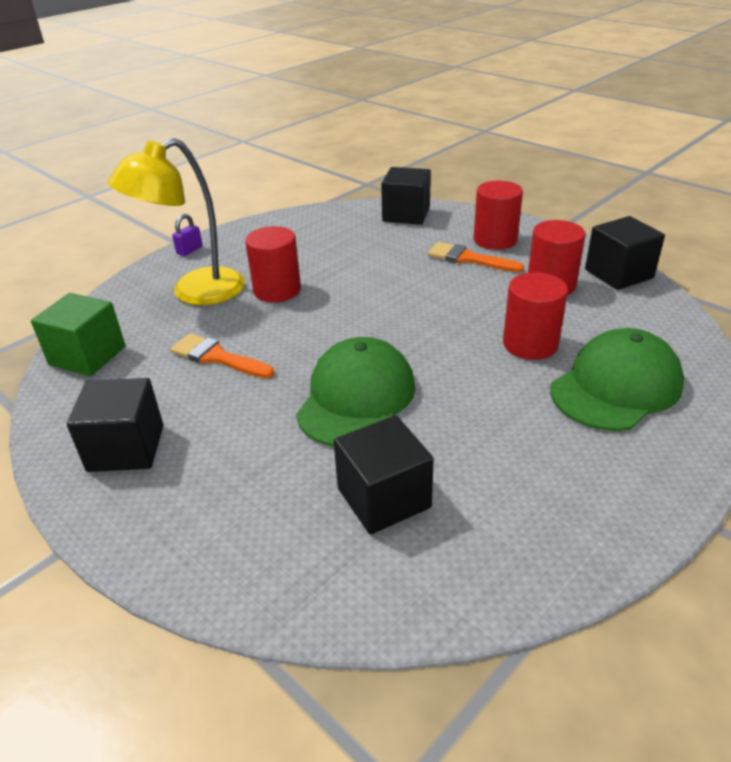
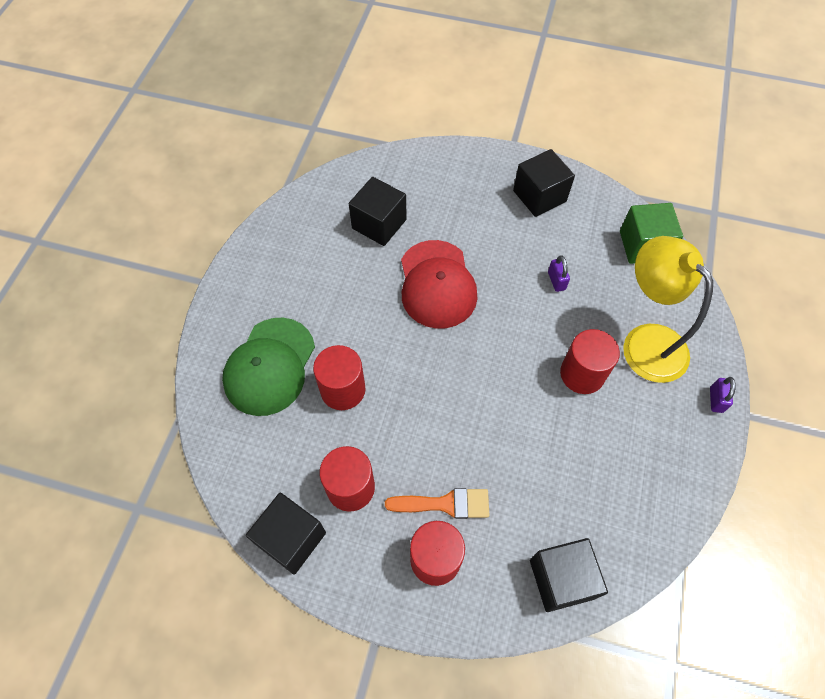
camera: 150 degrees right, 25 degrees up
yellow lamp [108,138,245,305] -> yellow lamp turned 60 degrees counterclockwise [623,236,713,383]
orange brush [170,333,274,378] -> purple padlock [548,255,570,292]
green cap [296,337,415,446] -> red cap [401,240,478,329]

